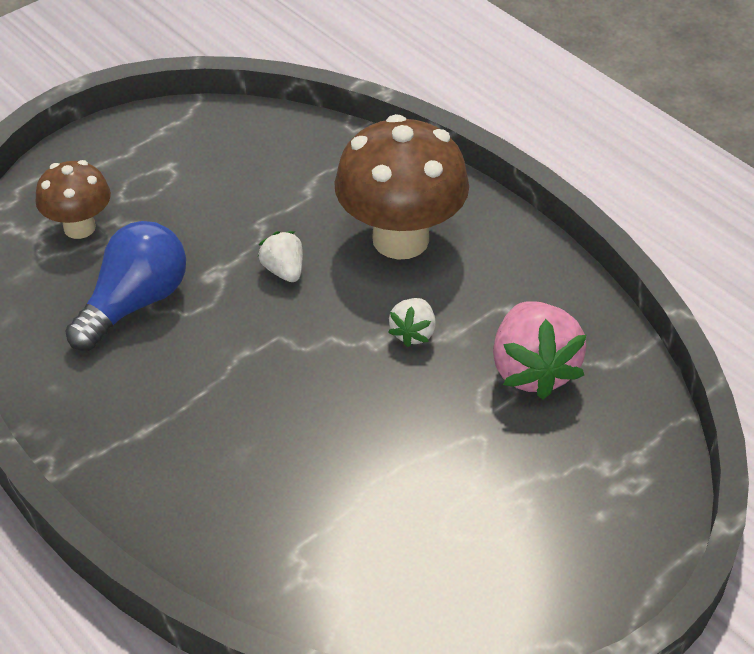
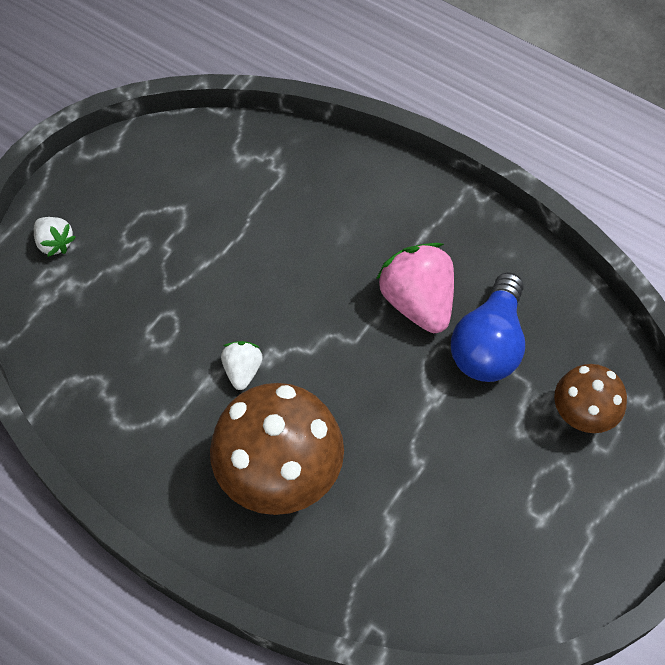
camera: 165 degrees right, 15 degrees up
white strawberry [258,231,303,282] -> white strawberry moved to [34,217,76,257]
pink strawberry [493,301,586,399] -> pink strawberry moved to [376,243,454,333]

